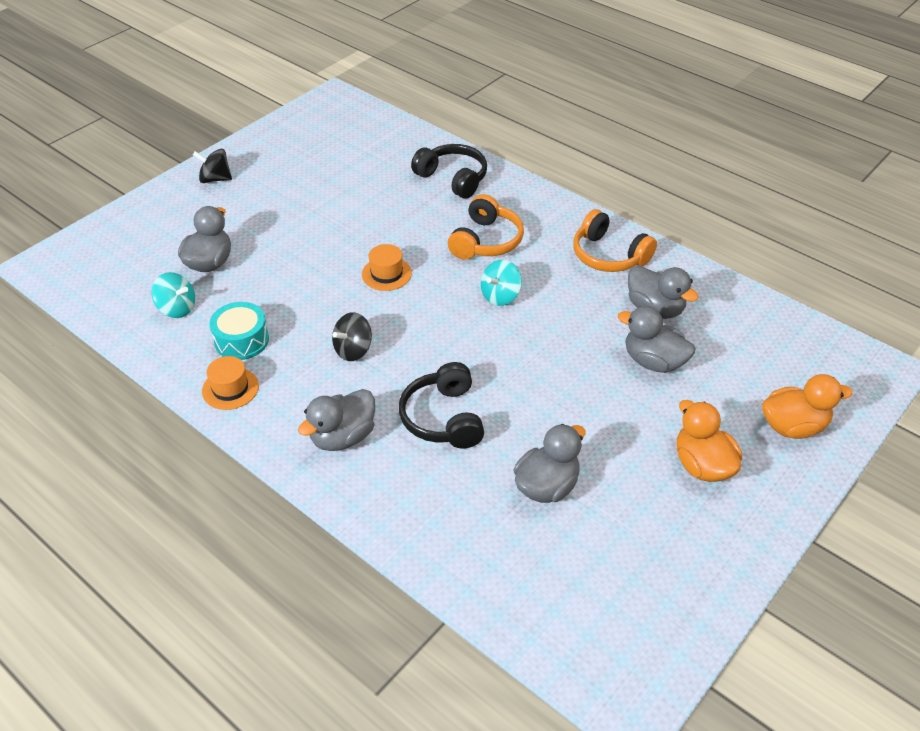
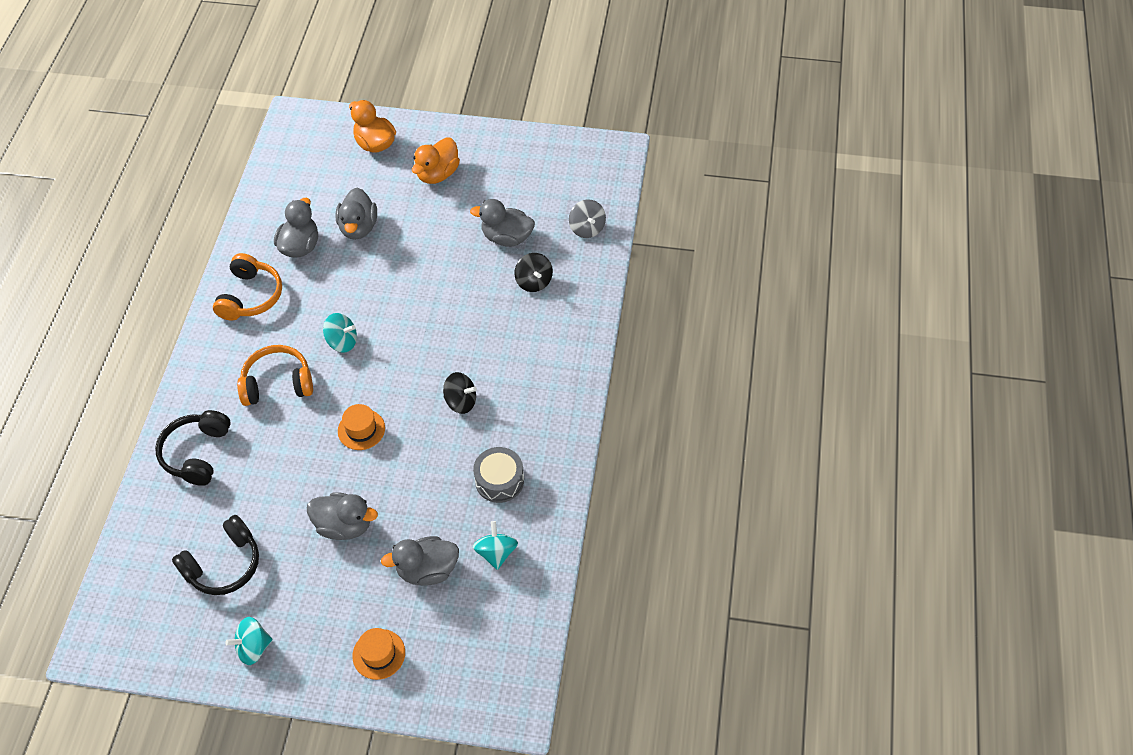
camera: 120 degrees left, 10 degrees up
black spinning top [193,149,232,183] -> black spinning top moved to [514,253,553,292]
orange hat [202,356,259,410] -> orange hat moved to [352,628,405,680]
turquoise drum [209,302,269,360] -> grey drum [473,447,524,503]
grey duck [298,389,375,451] -> grey duck moved to [307,492,378,540]
black headphones [399,362,484,448] -> black headphones moved to [172,515,259,595]
none -> turquoise spinning top [225,617,273,665]
none -> grey spinning top [569,199,606,238]

